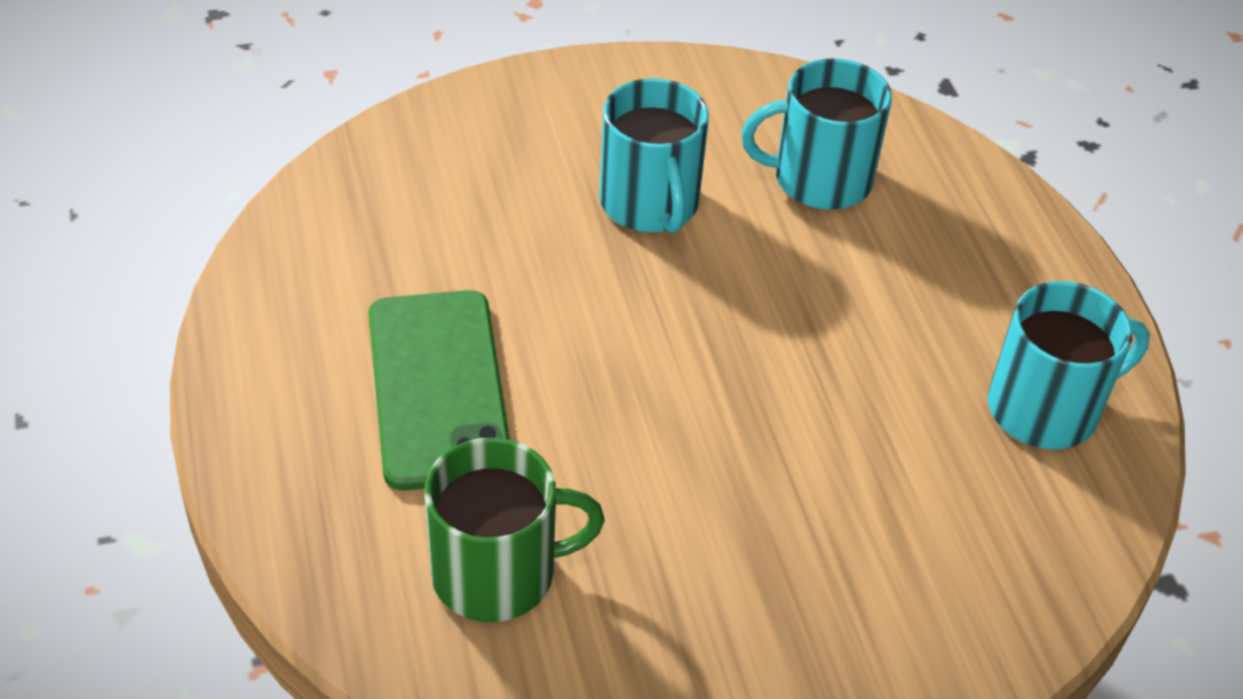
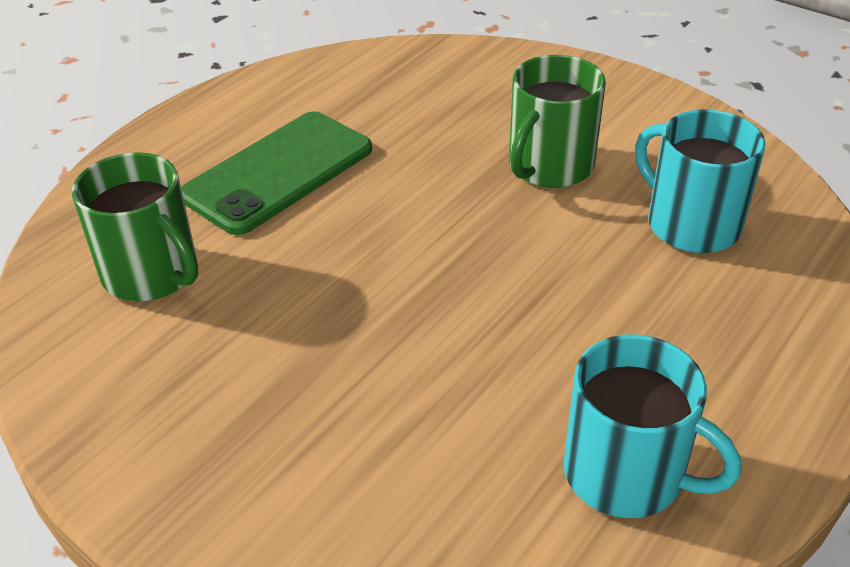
camera: 55 degrees right, 5 degrees down
turquoise mug [599,78,709,233] -> green mug [509,55,606,188]

